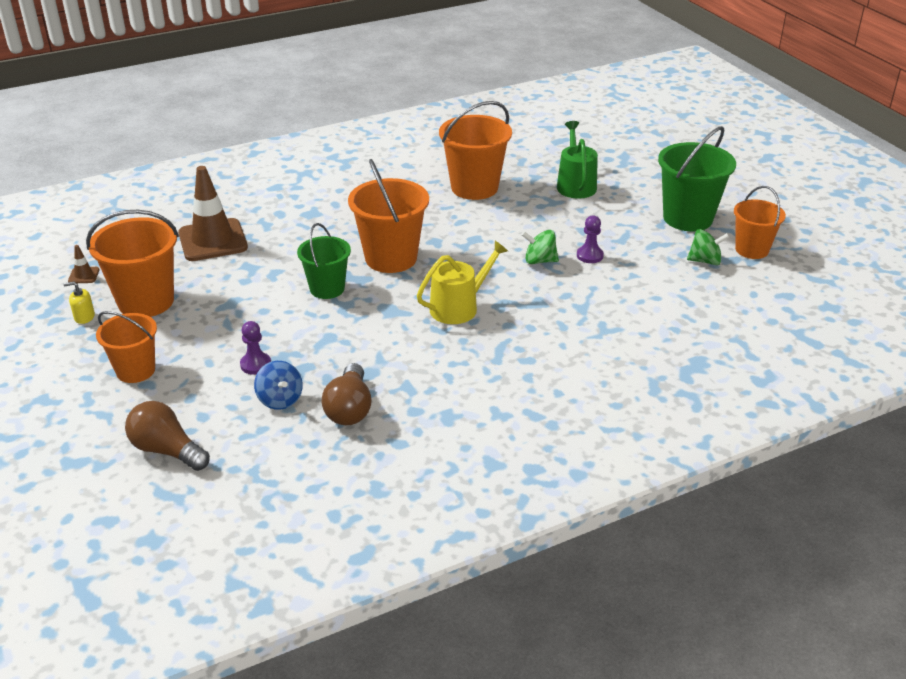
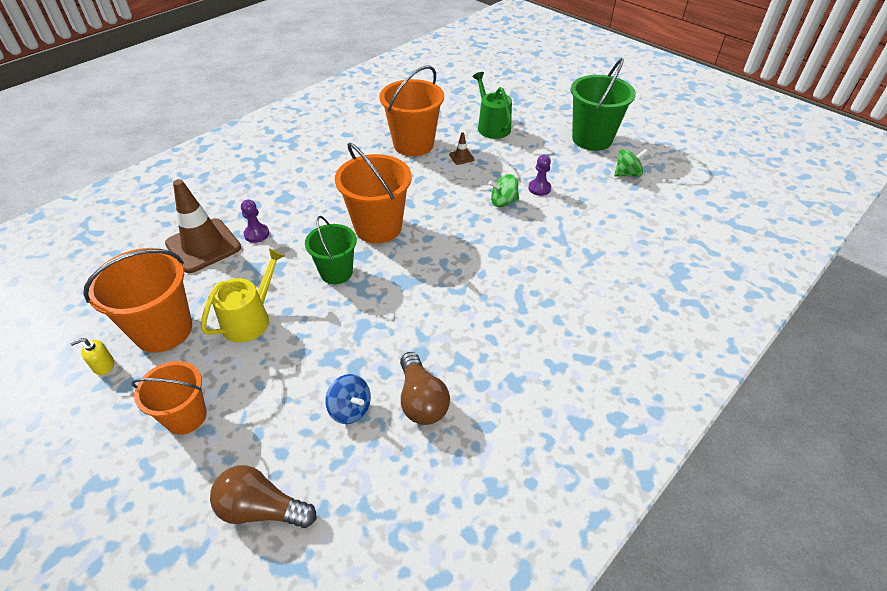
camera: 20 degrees left, 10 degrees up
brown traffic cone [68,245,100,283] -> brown traffic cone moved to [449,132,475,165]
purple pawn [240,321,271,375] -> purple pawn moved to [241,199,269,243]
yellow watering can [417,241,508,324] -> yellow watering can moved to [201,248,285,343]
orange bucket [734,186,786,259] -> none

